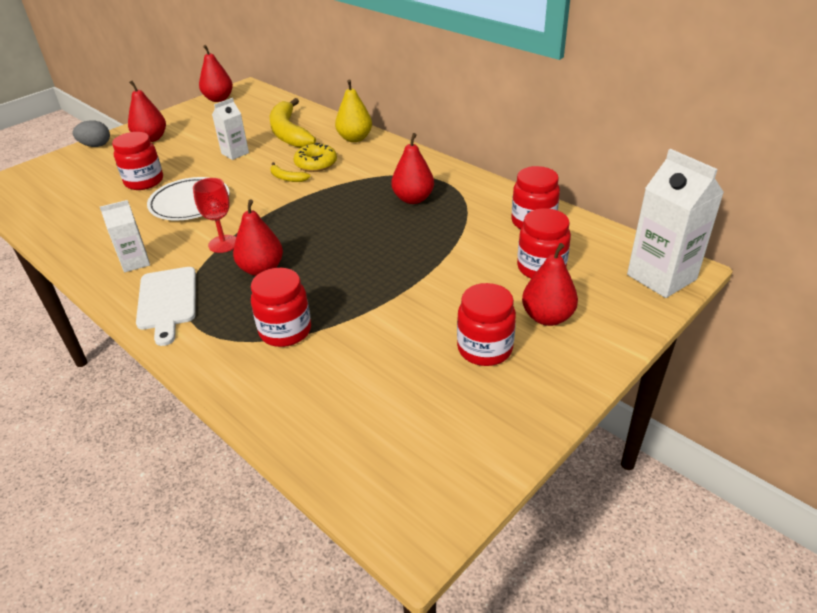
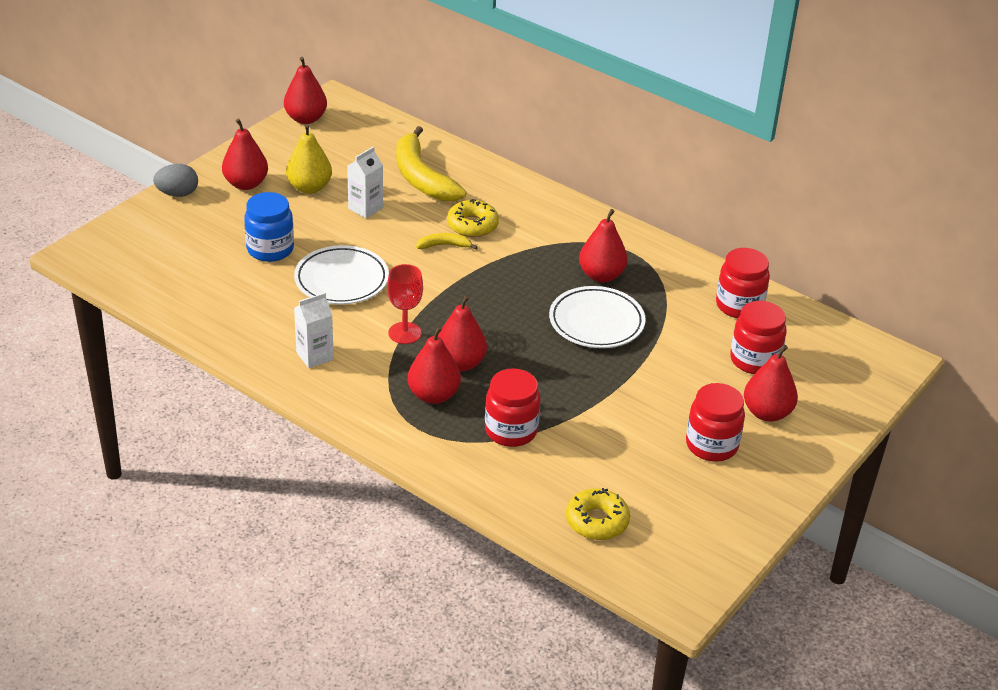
camera: 10 degrees left, 0 degrees up
red jar [112,132,163,190] -> blue jar [244,192,294,262]
white cutting board [136,267,196,346] -> none
yellow banana [270,162,311,182] -> yellow banana turned 150 degrees clockwise [416,233,478,250]
yellow pear [335,79,372,142] -> yellow pear moved to [286,124,332,194]
white carton [627,149,724,298] -> none
none -> red pear [408,326,461,404]
none -> white plate [549,286,646,348]
none -> yellow donut [566,488,630,540]

